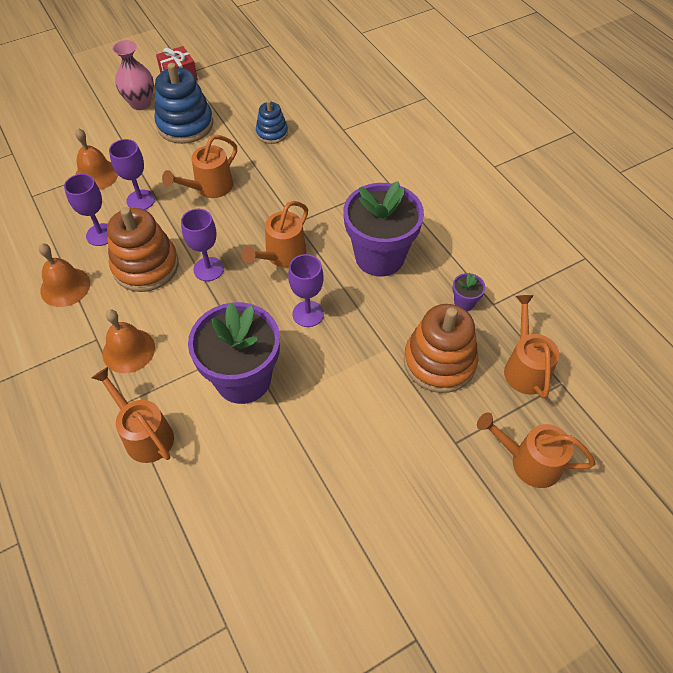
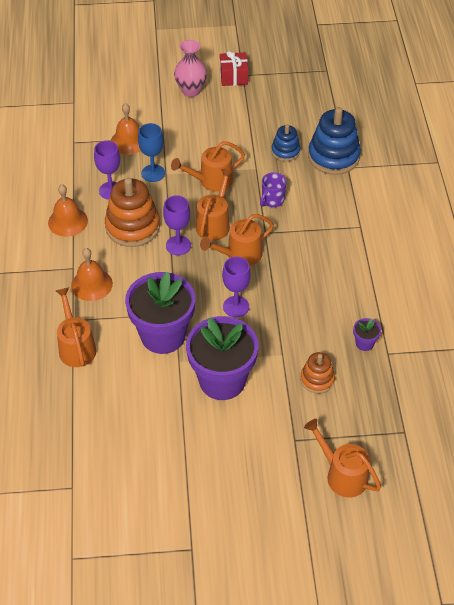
camera: 25 degrees right, 5 degrees down
purple goblet [109,139,155,210] -> blue goblet [138,123,165,182]
blue stacking toy [154,63,213,144] -> blue stacking toy moved to [308,107,361,175]
purple flower pot [343,181,424,276] -> purple flower pot moved to [186,316,258,400]
orange stacking toy [404,304,478,393] -> orange stacking toy [300,352,335,394], size x0.56
orange watering can [504,295,559,399] -> orange watering can moved to [196,169,233,241]
none -> purple mug [260,172,287,207]

